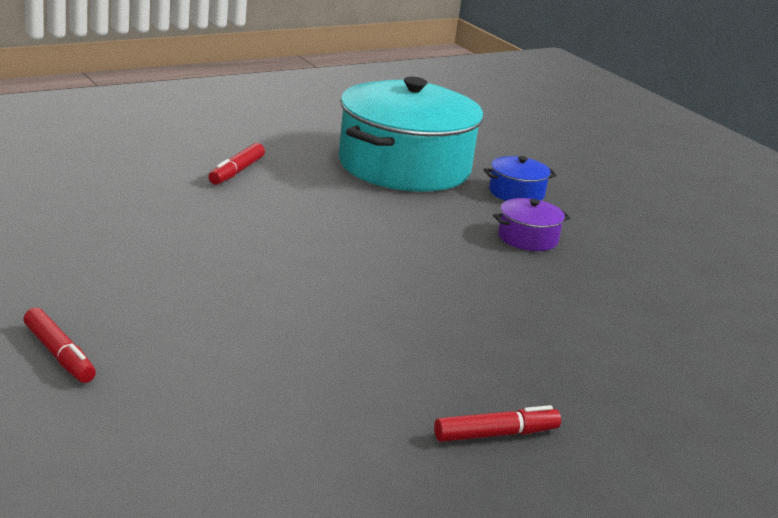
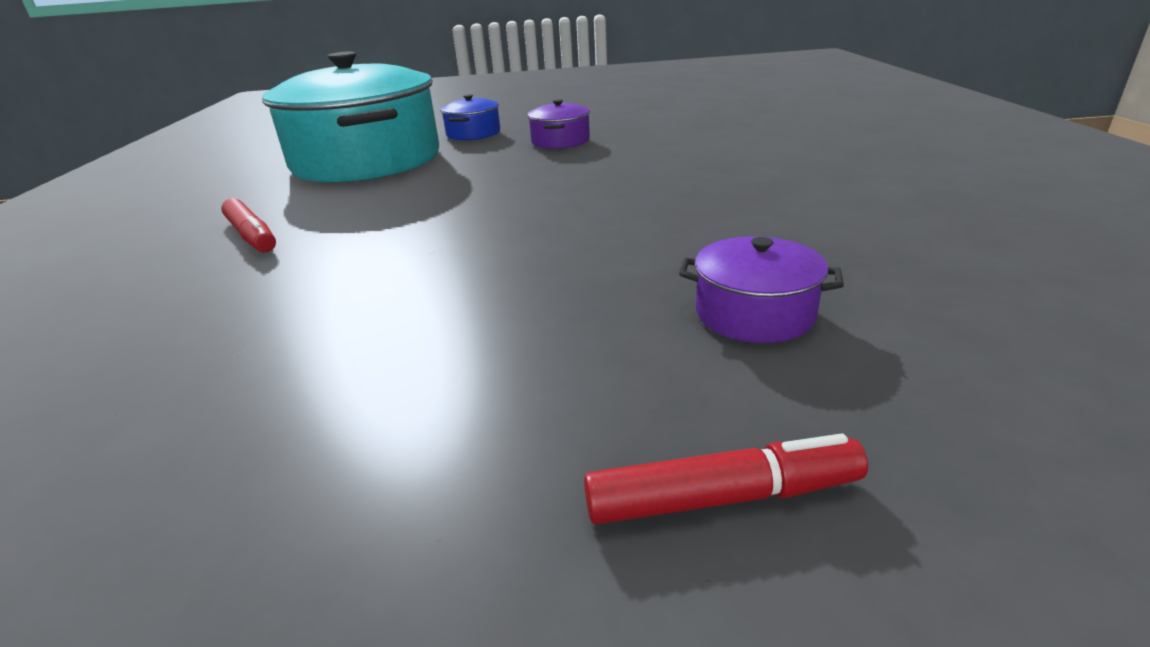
camera: 55 degrees left, 5 degrees up
red marker [434,405,561,442] -> none
none -> purple pot [679,236,844,343]

